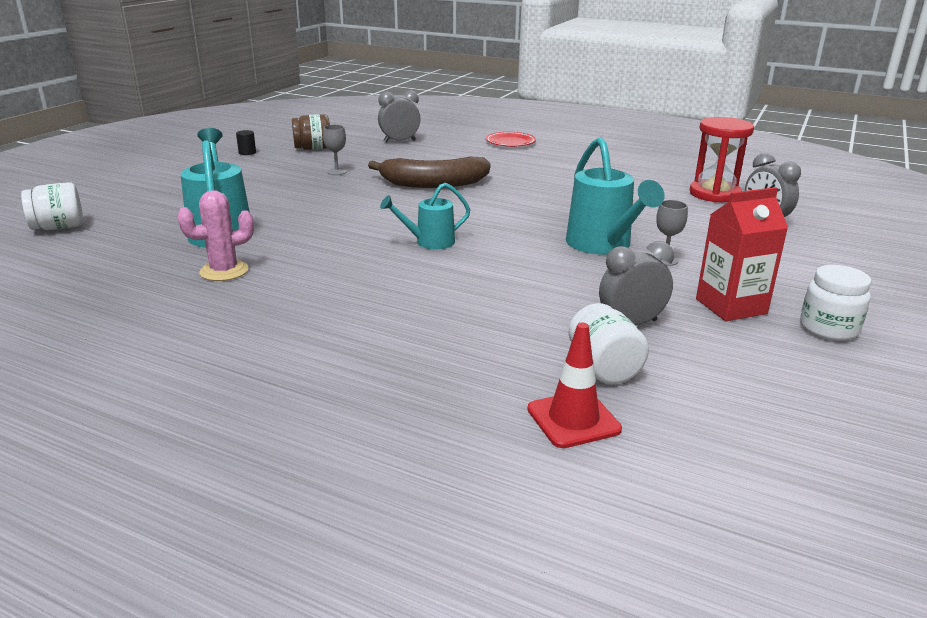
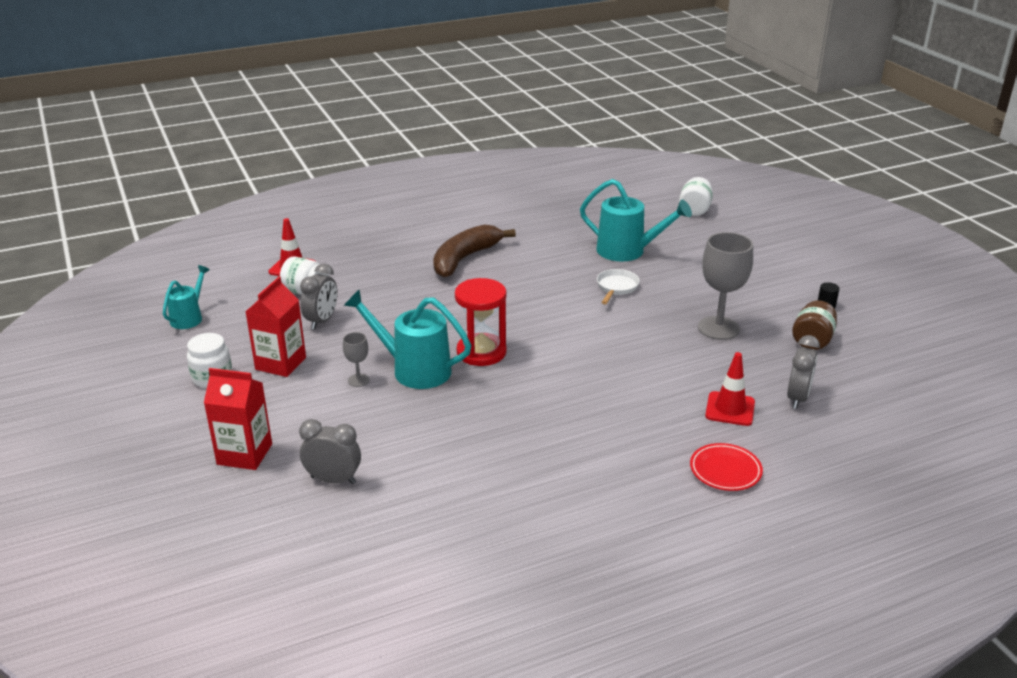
camera: 130 degrees right, 5 degrees up
pink cactus [177,190,254,281] -> none
grey goblet [323,125,347,175] -> grey goblet [698,232,753,340], size x2.07
brown banana [368,157,491,188] -> brown banana moved to [433,224,516,278]
turquoise watering can [380,183,470,249] -> turquoise watering can moved to [163,265,210,329]
red hourglass [690,117,754,202] -> red hourglass moved to [455,278,507,366]
none -> red carton [204,368,272,470]
none -> white pan [597,269,640,304]
none -> red traffic cone [705,352,755,426]

